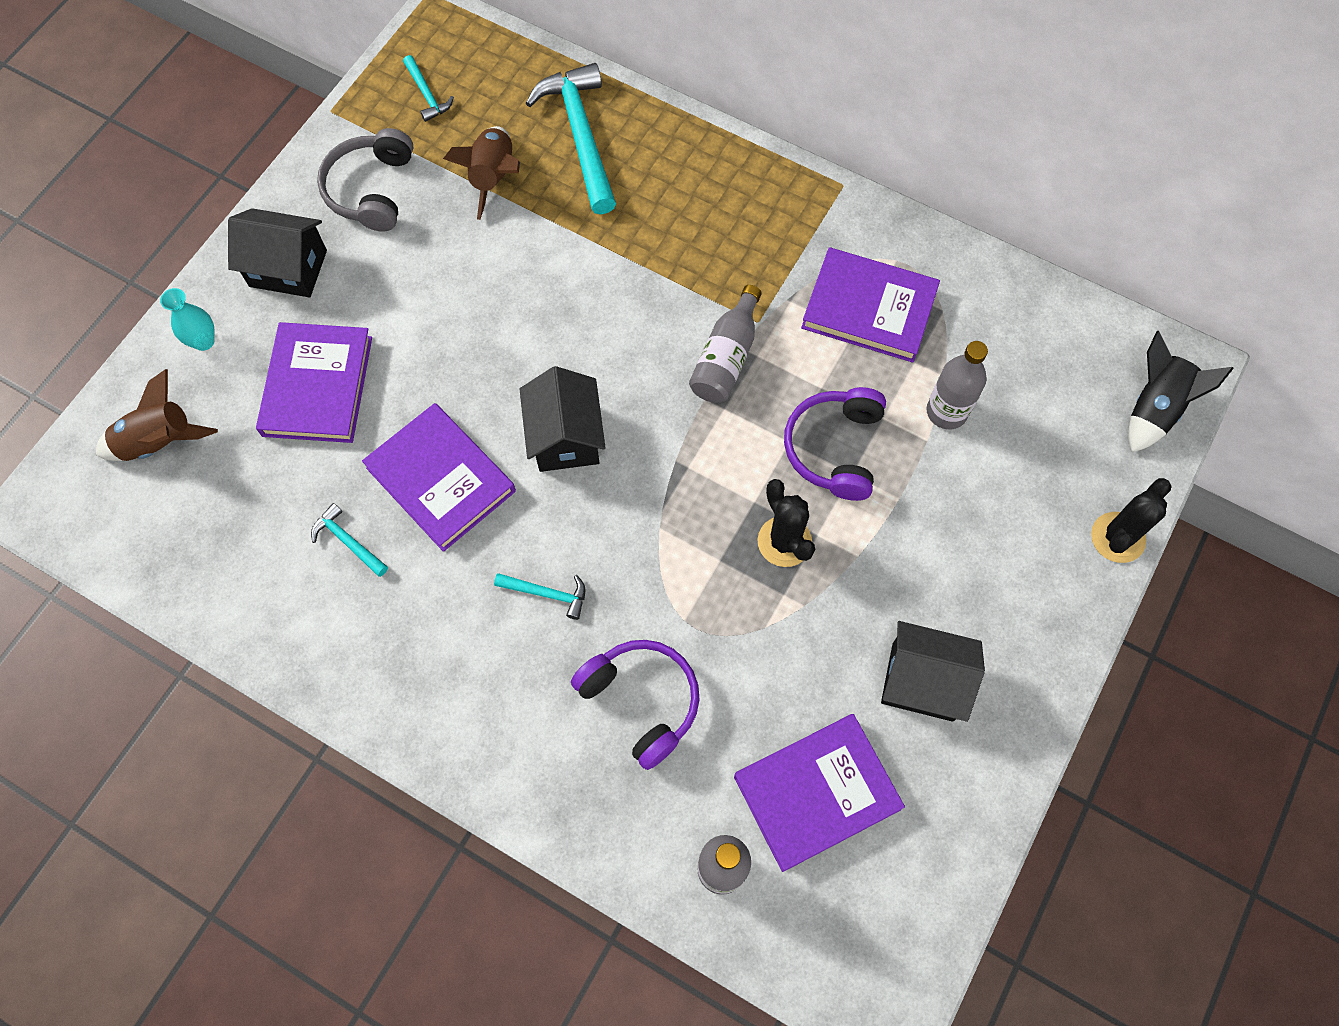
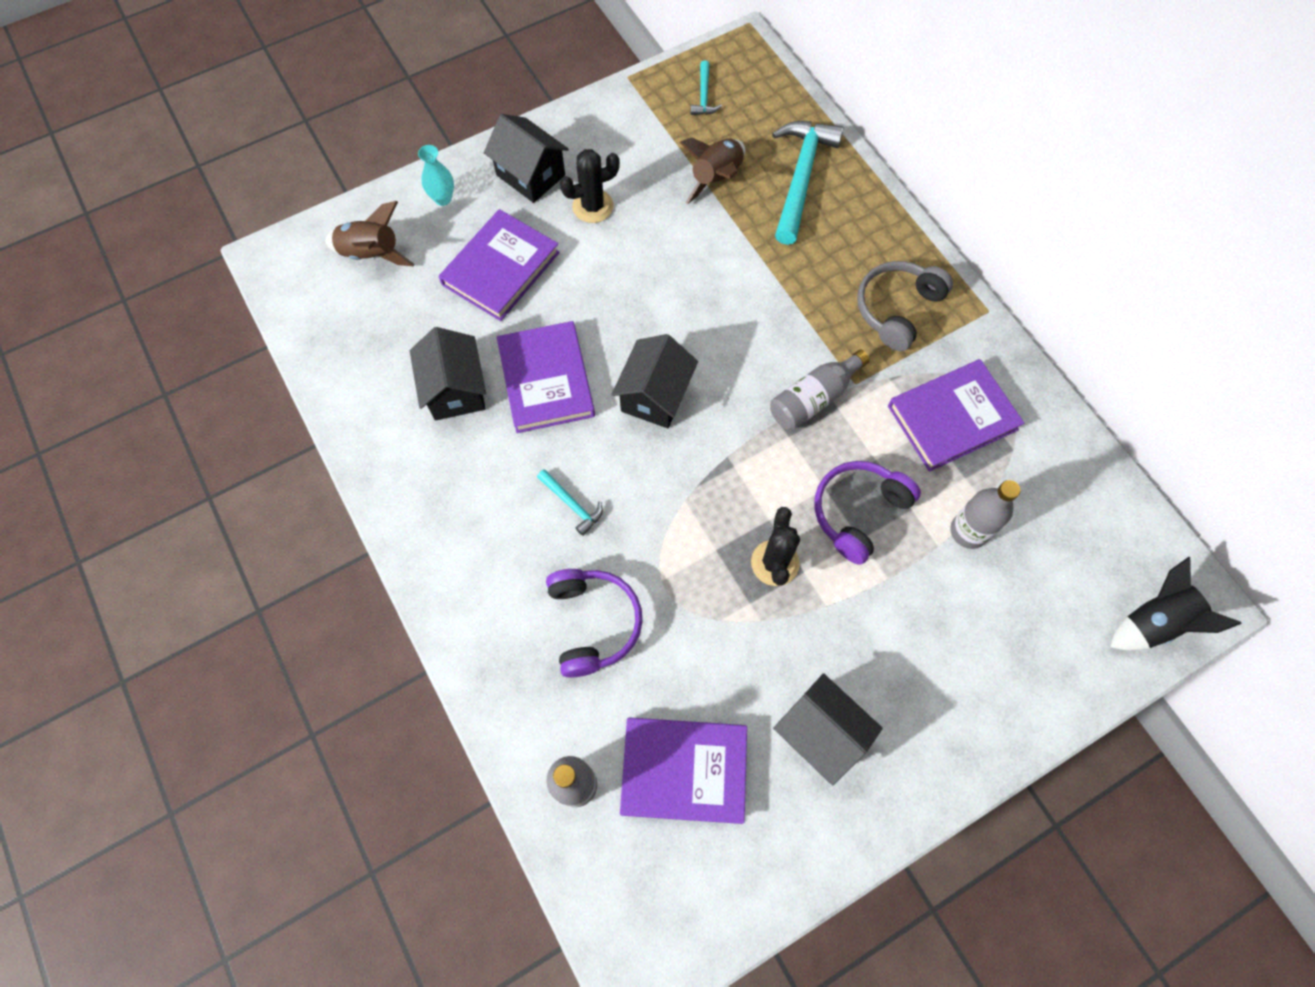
camera: 30 degrees right, 0 degrees up
turquoise hammer [311,503,388,577] -> black house [410,327,486,421]
grey headphones [317,128,414,231] -> grey headphones moved to [857,261,953,351]
purple book [801,247,940,363] -> purple book turned 75 degrees counterclockwise [888,359,1024,472]
black cactus [1091,478,1172,563] -> black cactus moved to [560,149,620,223]

